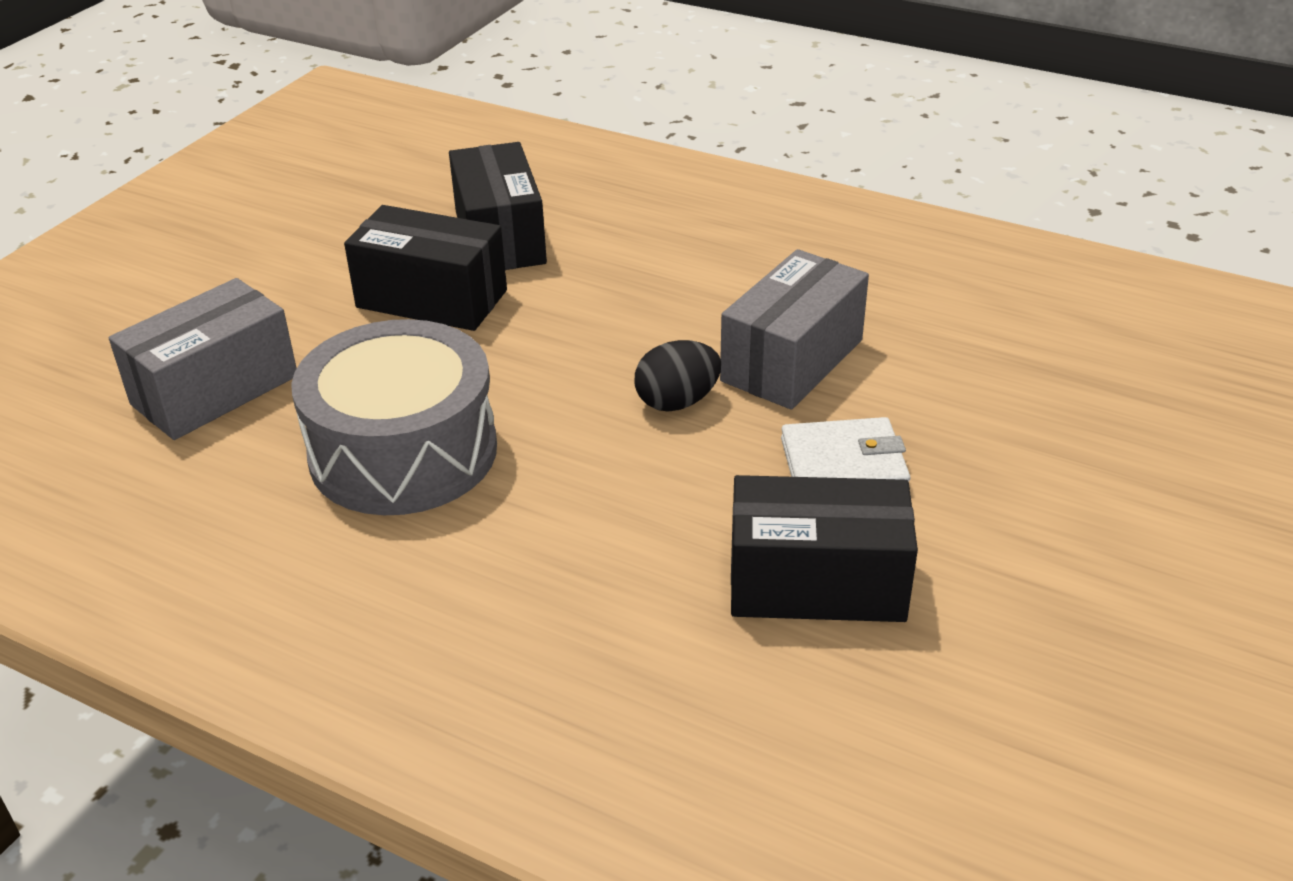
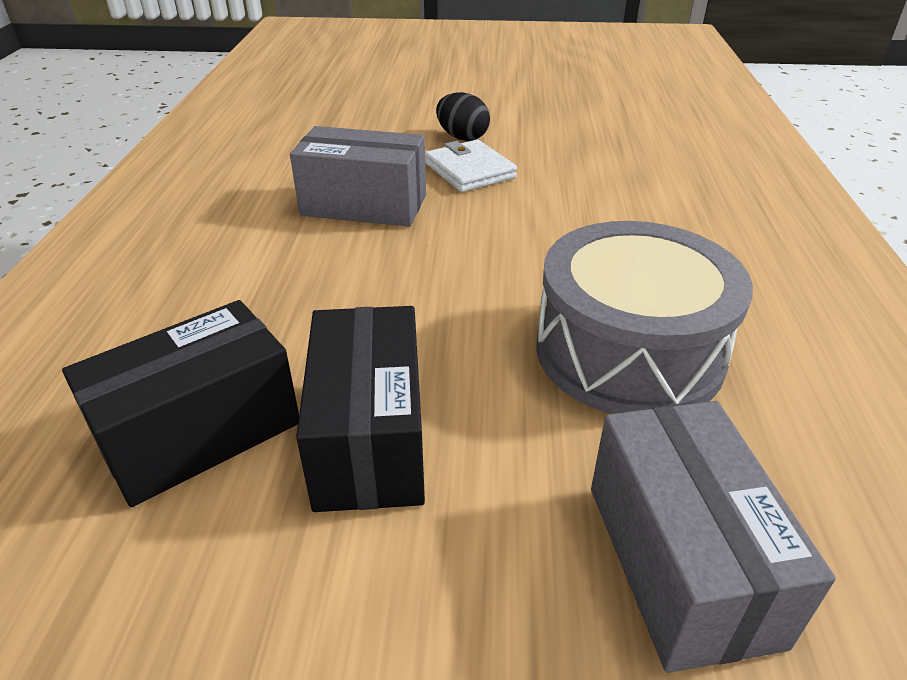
camera: 115 degrees left, 0 degrees up
grey box [109,278,297,440] -> grey box turned 60 degrees clockwise [591,401,836,673]
black egg [635,340,721,412] -> black egg moved to [436,92,490,141]
black box [731,475,918,622] -> none

